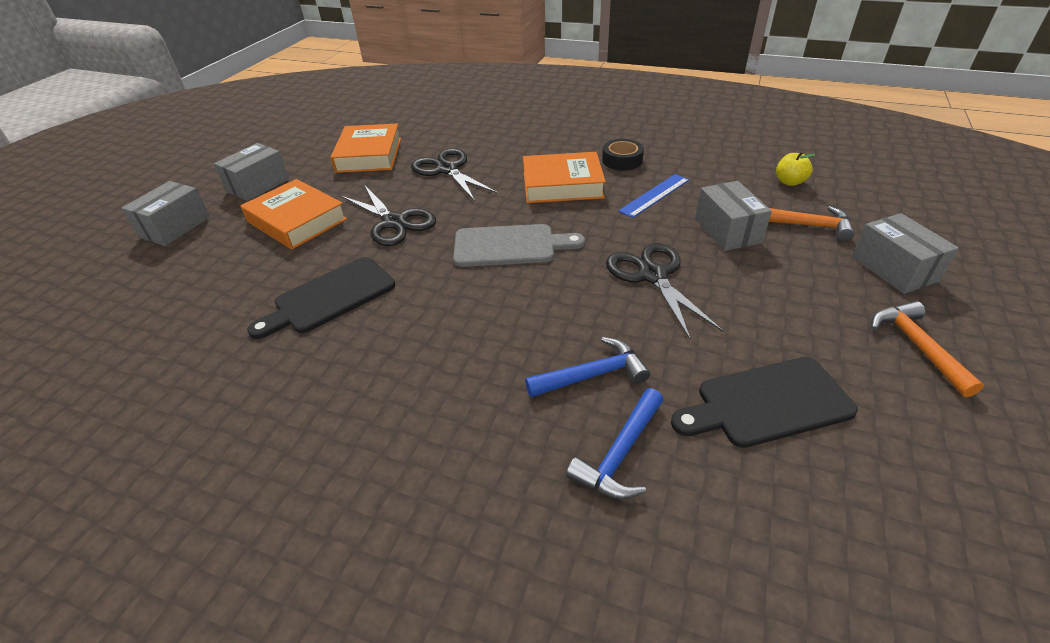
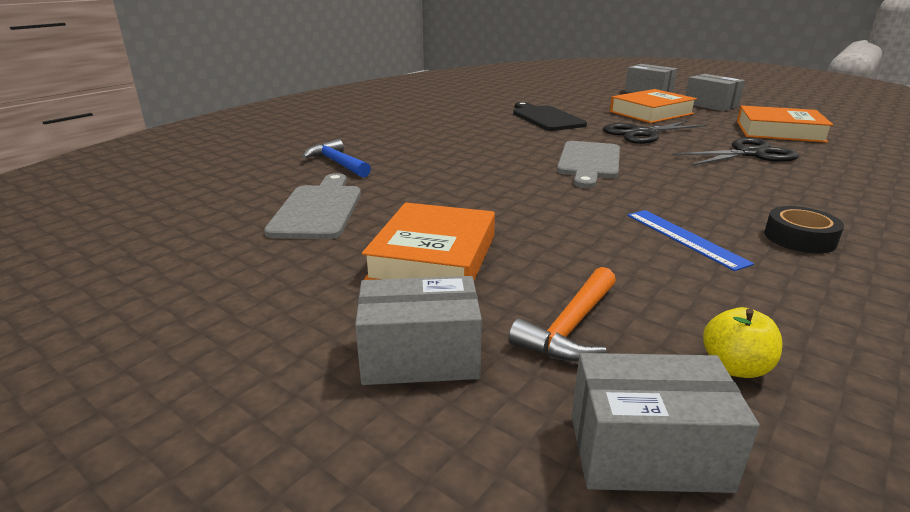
camera: 105 degrees right, 15 degrees down
orange book [523,152,606,203] -> orange book moved to [362,203,495,280]
blue hammer [525,337,650,398] -> none
black scissors [606,243,723,339] -> none
black cutting board [671,357,858,448] -> grey cutting board [264,173,361,239]
grey box [695,181,772,251] -> grey box moved to [572,353,760,493]
orange hammer [871,301,984,397] -> none

